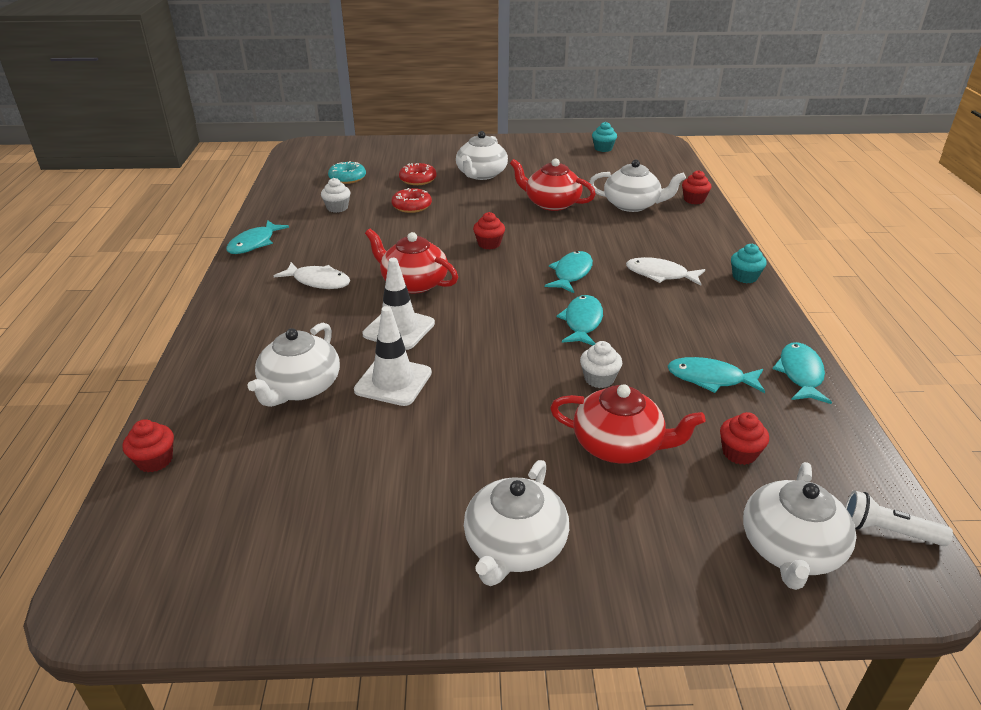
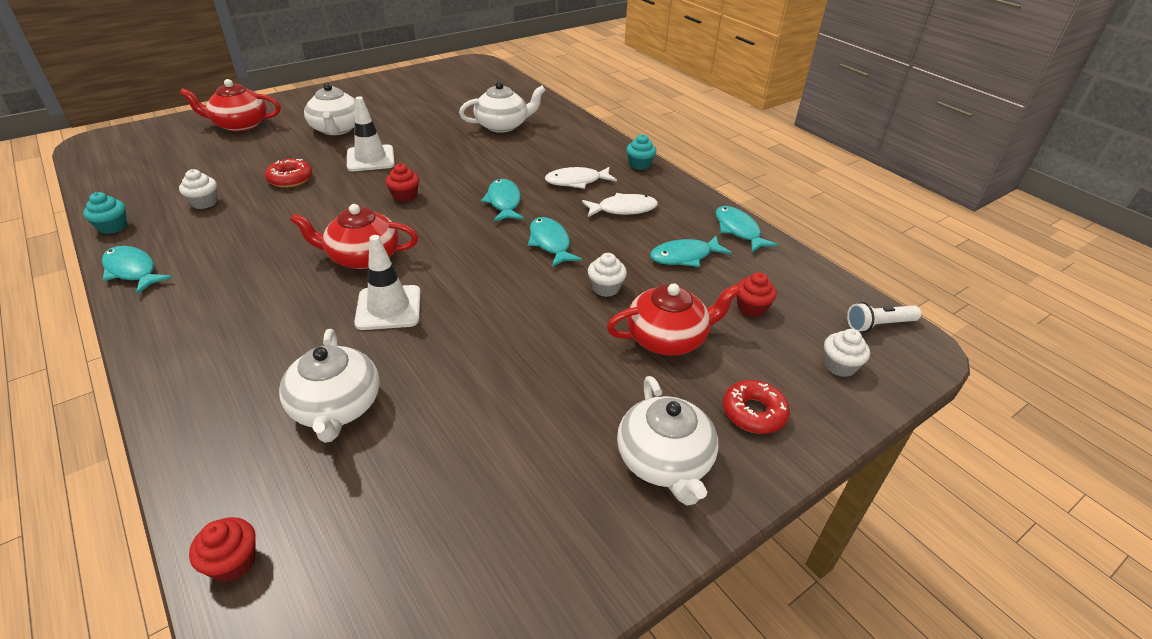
camera: 35 degrees left, 5 degrees up
turquoise fish [226,220,289,254] -> turquoise fish turned 135 degrees clockwise [102,246,173,294]
white fish [274,262,350,289] -> white fish moved to [582,193,658,217]
turquoise donut [328,161,366,184] -> none
white traffic cone [354,306,432,406] -> white traffic cone moved to [347,96,395,171]
red donut [399,163,437,185] -> red donut moved to [723,380,790,434]
red teapot [510,158,596,211] -> red teapot moved to [180,79,281,132]
turquoise cupcake [592,122,617,152] -> turquoise cupcake moved to [83,192,127,234]
red cupcake [682,170,711,204] -> none
white teapot [743,462,856,590] -> white cupcake [824,329,870,377]

